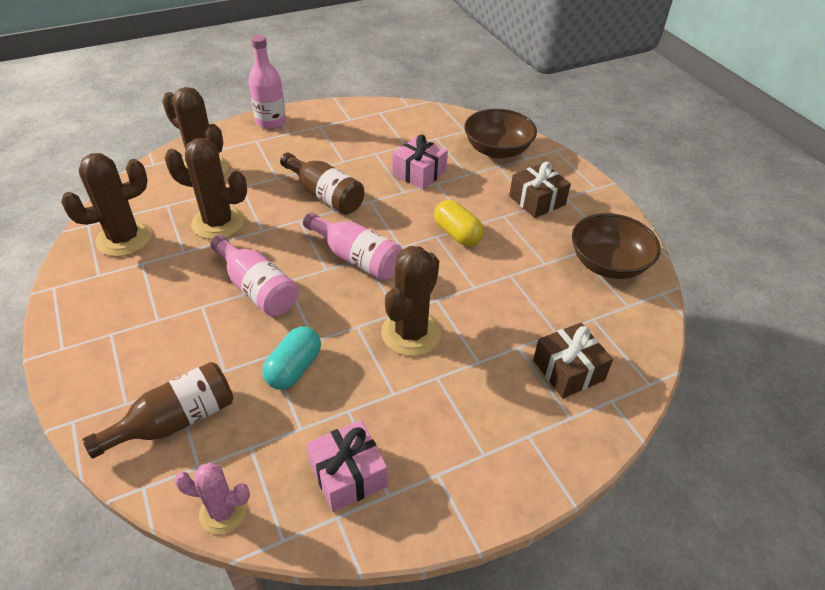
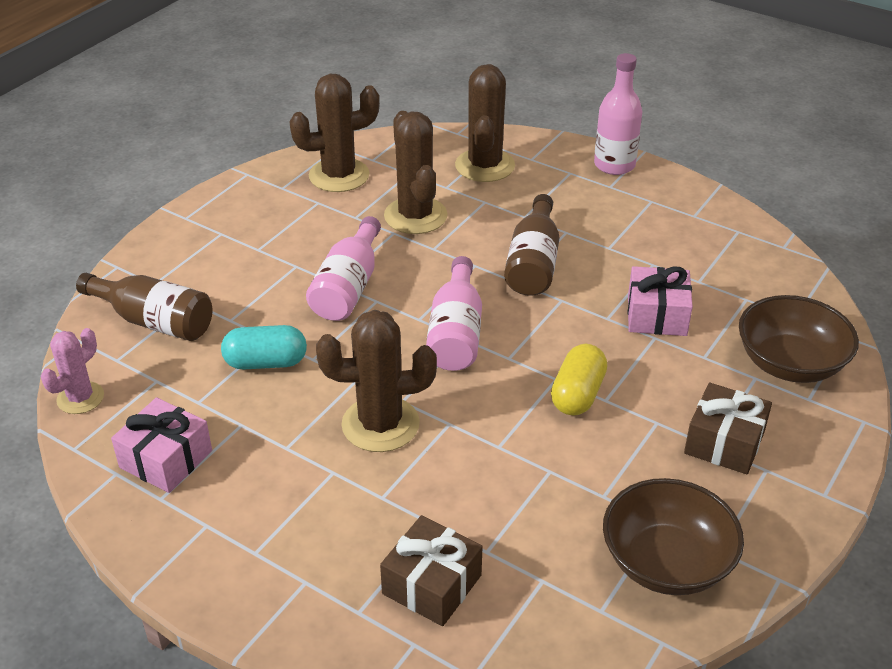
camera: 60 degrees right, 5 degrees down
brown cactus [61,153,152,257] -> brown cactus turned 45 degrees counterclockwise [289,74,379,192]
pink cactus [174,462,250,534] -> pink cactus turned 60 degrees clockwise [41,328,104,414]

